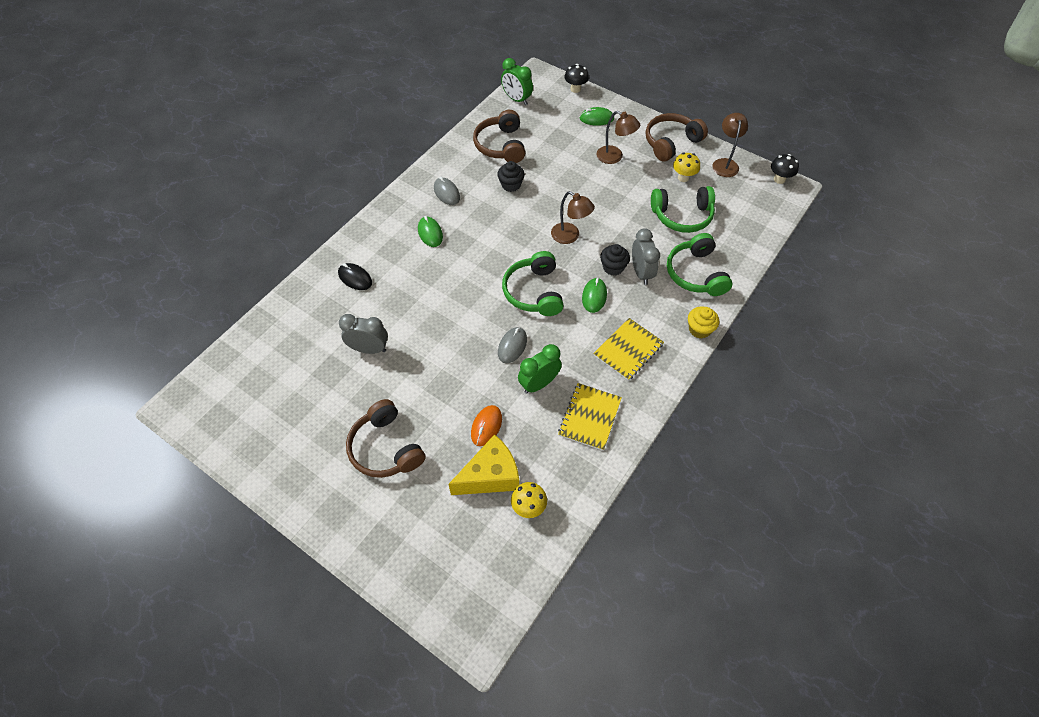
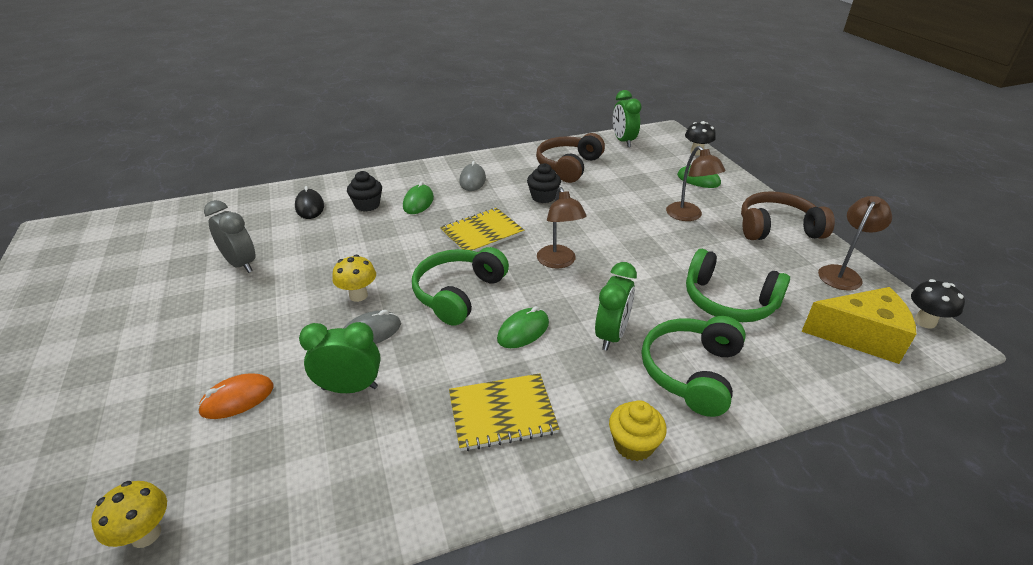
camera: 35 degrees right, 20 degrees down
brown headphones [346,399,425,478] -> none
yellow cheese [448,434,519,495] -> yellow cheese moved to [801,287,916,364]
yellow notebook [558,383,622,451] -> yellow notebook moved to [440,208,524,252]
black cupcake [600,244,630,276] -> black cupcake moved to [347,171,382,212]
grey clock [632,228,660,285] -> green clock [595,262,637,351]
yellow mushroom [673,153,700,182] -> yellow mushroom moved to [332,255,376,302]

